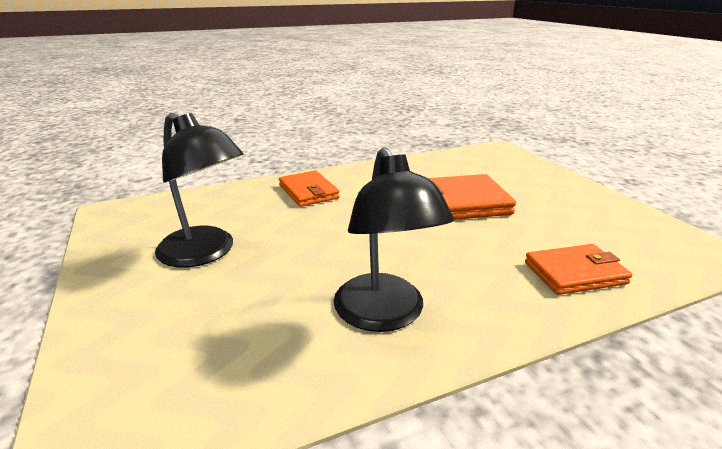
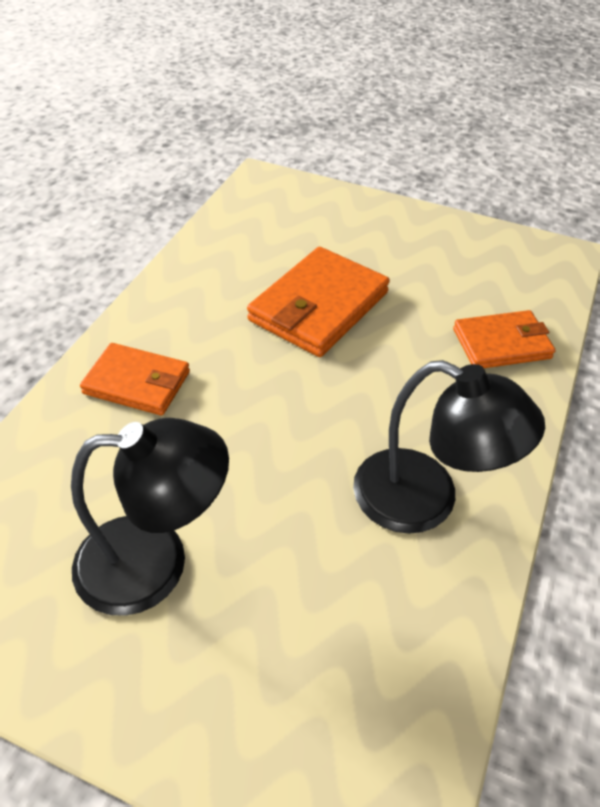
camera: 45 degrees left, 20 degrees up
orange wallet [525,244,632,295] -> orange wallet turned 45 degrees clockwise [453,310,555,368]

